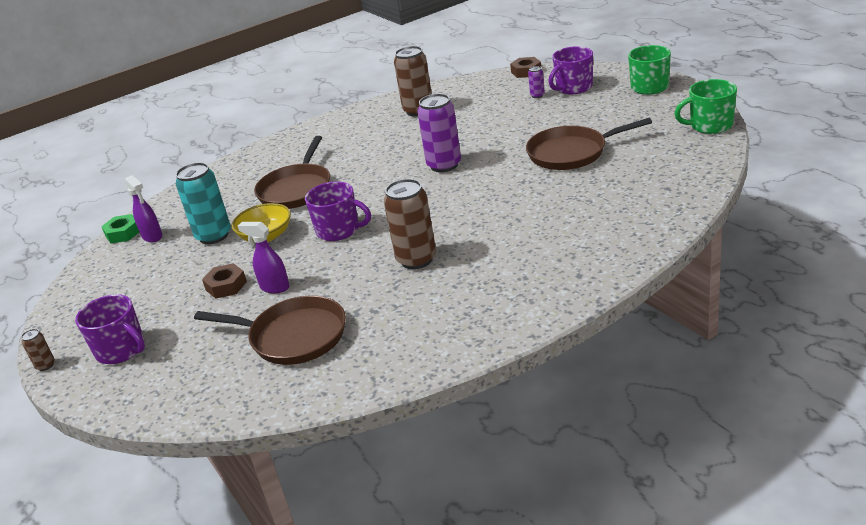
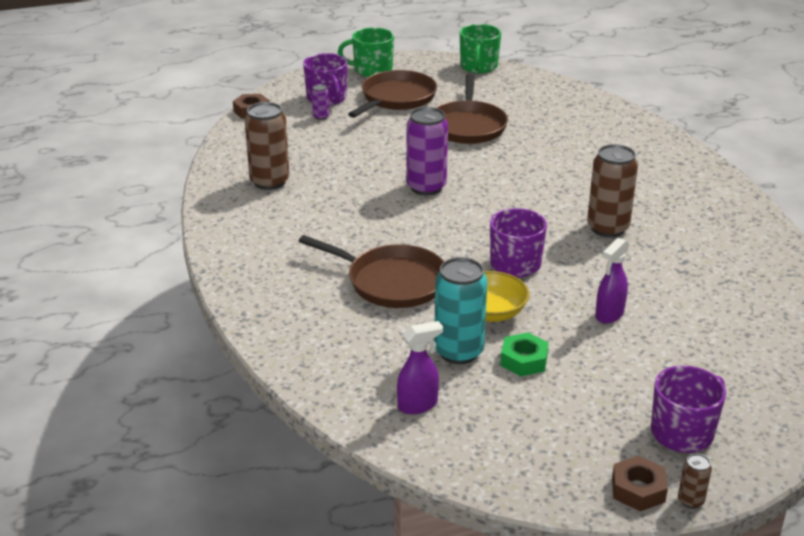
camera: 80 degrees left, 0 degrees up
green nut [101,214,139,244] -> green nut moved to [500,332,549,377]
brown pan [194,296,346,365] -> brown pan moved to [348,70,437,118]
brown nut [202,263,247,299] -> brown nut moved to [612,456,668,511]

